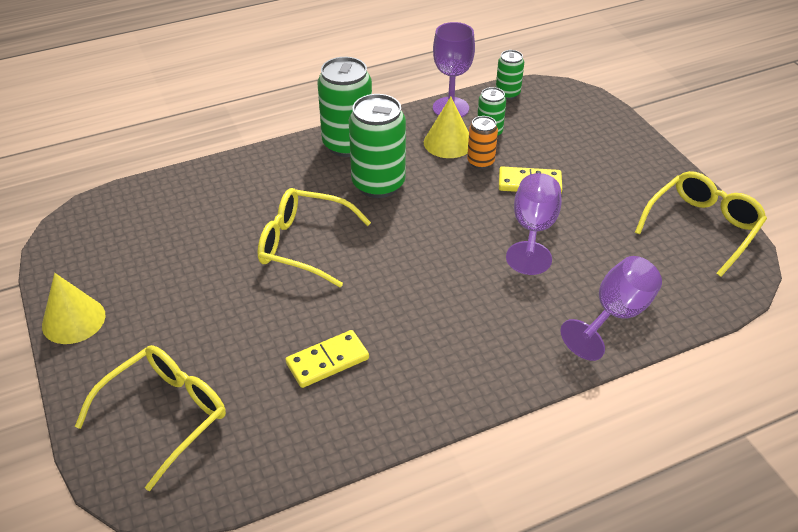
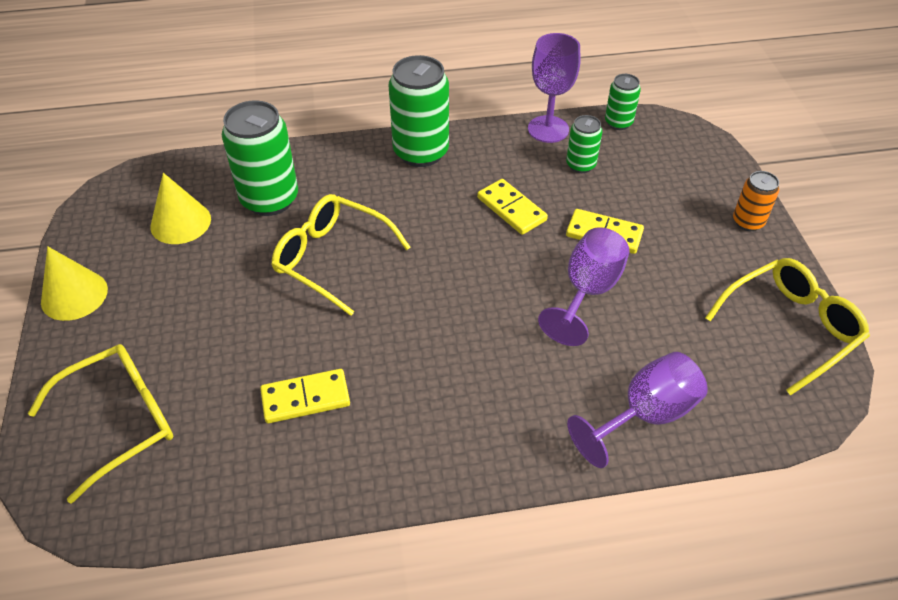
camera: 15 degrees right, 5 degrees up
green can [349,94,406,198] -> green can moved to [222,100,298,216]
yellow cone [424,97,469,158] -> yellow cone moved to [150,173,211,244]
orange can [467,116,498,169] -> orange can moved to [733,171,779,231]
none -> yellow domino [477,179,548,235]

